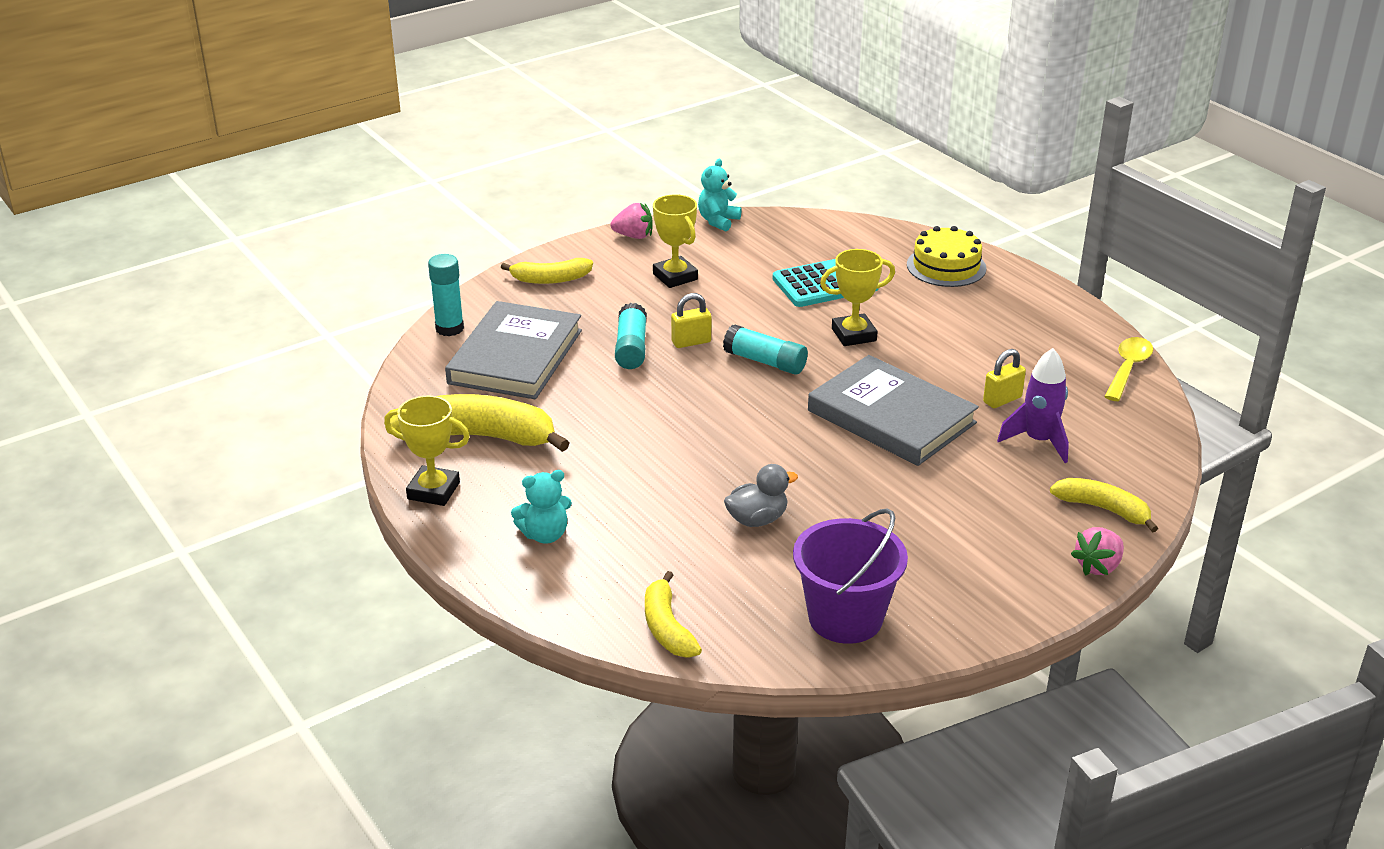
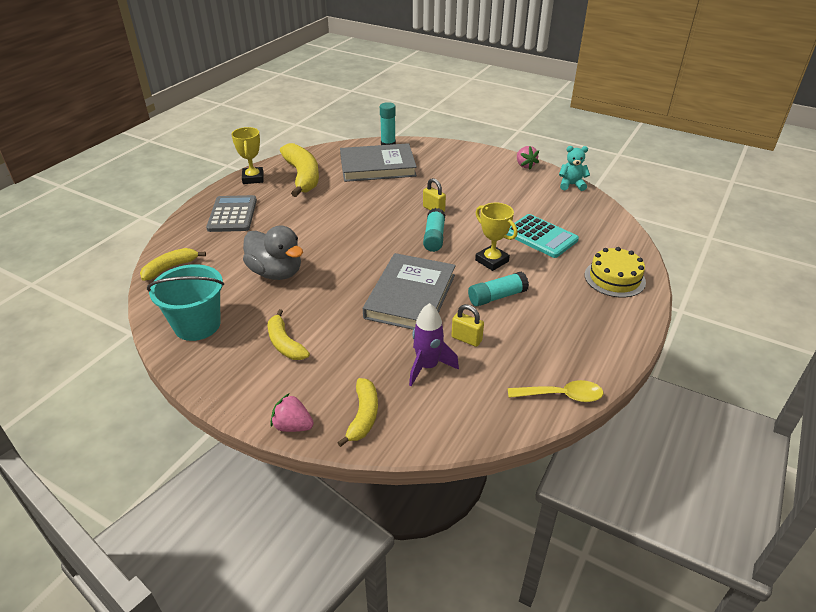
camera: 65 degrees right, 5 degrees up
yellow banana [501,258,593,284] -> yellow banana moved to [268,309,310,360]
turquoise teddy bear [511,470,572,544] -> grey calculator [206,195,257,232]
turquoise glue stick [615,303,647,369] -> turquoise glue stick moved to [468,271,529,306]
yellow trophy [653,194,698,288] -> none
grey duck [724,464,798,527] -> grey duck [243,225,303,280], size x1.65
purple bucket [793,508,908,644] -> turquoise bucket [147,264,224,341]

